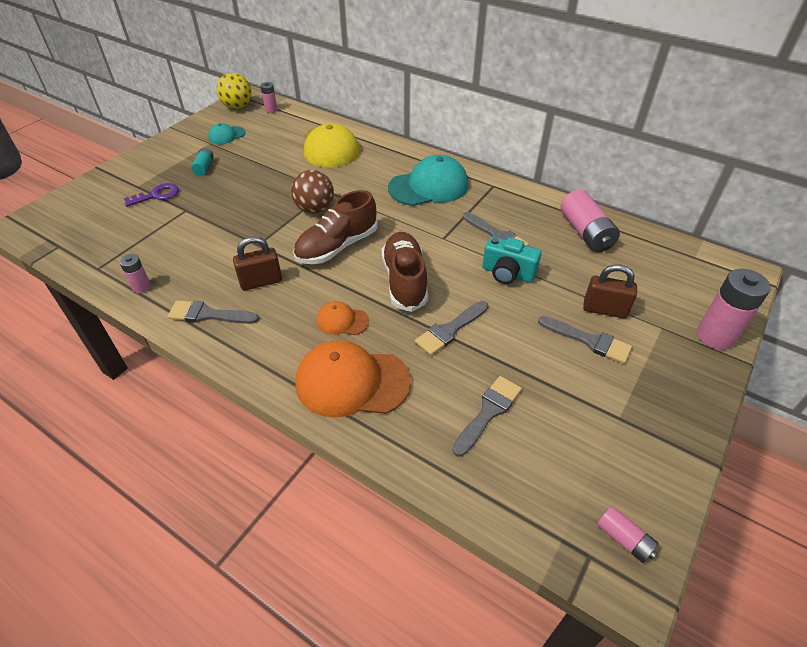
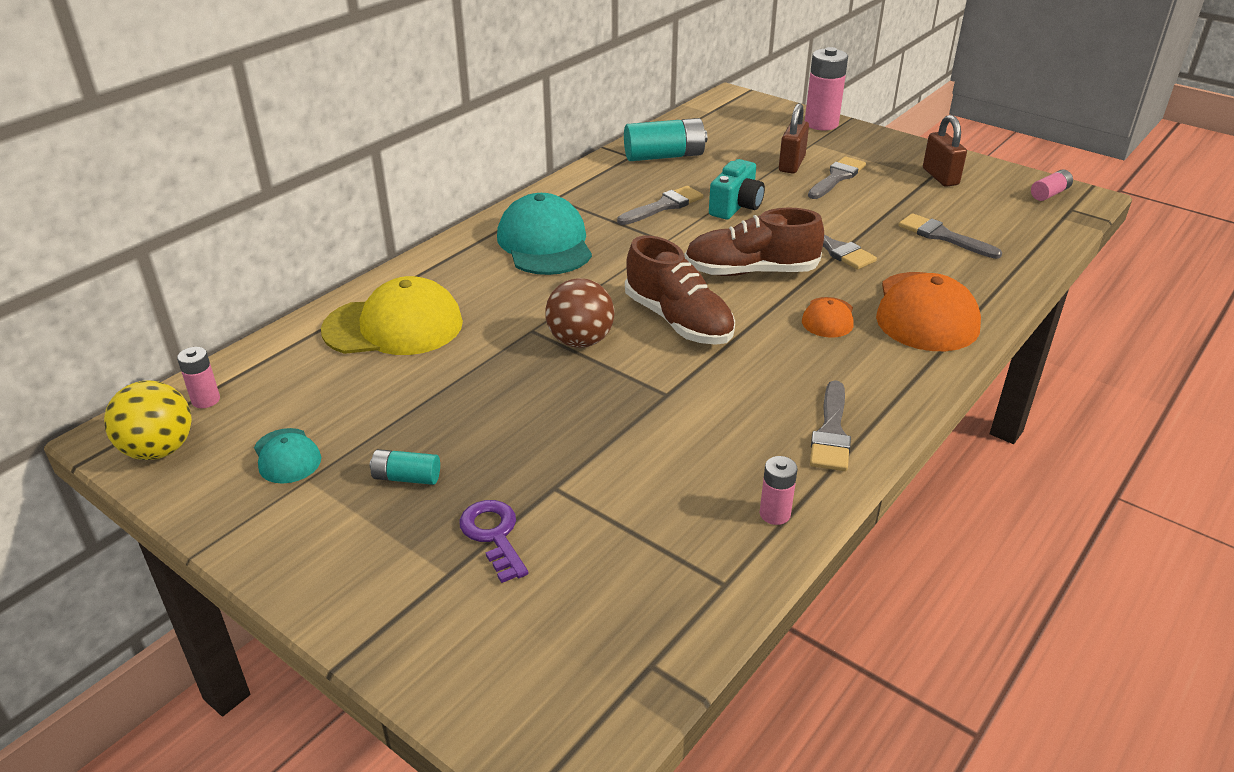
camera: 85 degrees left, 10 degrees down
brown padlock [233,236,282,290] -> brown padlock moved to [923,115,967,187]
pink battery [560,190,620,252] -> turquoise battery [624,118,707,161]

